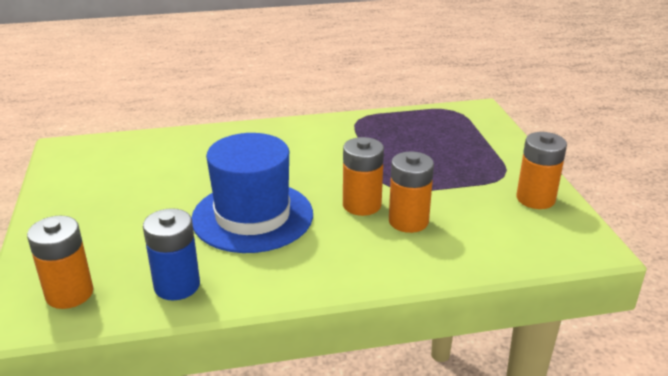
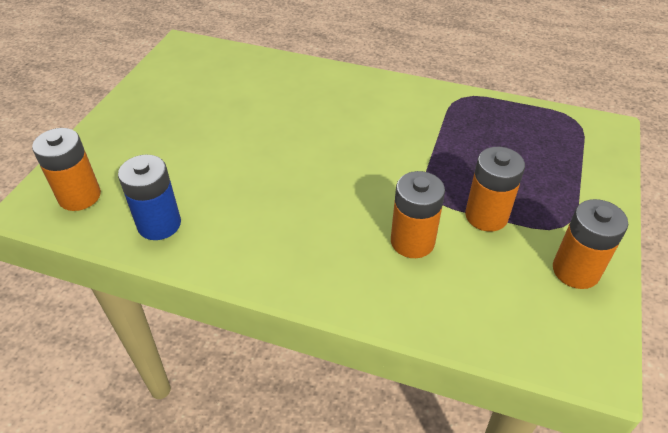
camera: 30 degrees right, 15 degrees up
blue hat [192,133,313,253] -> none
orange battery [343,137,384,216] -> orange battery moved to [465,147,525,232]

